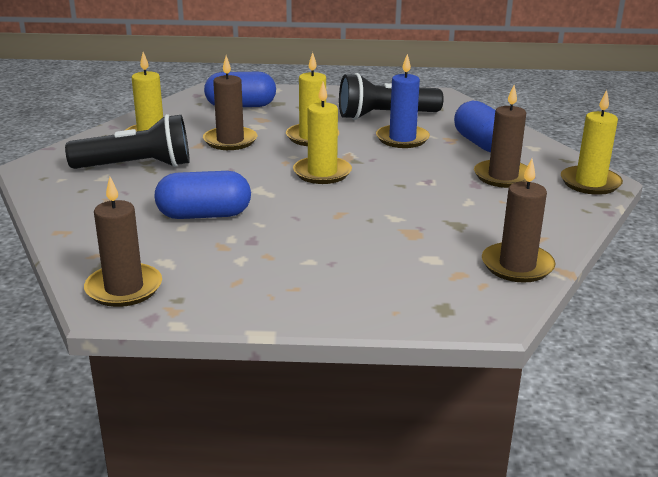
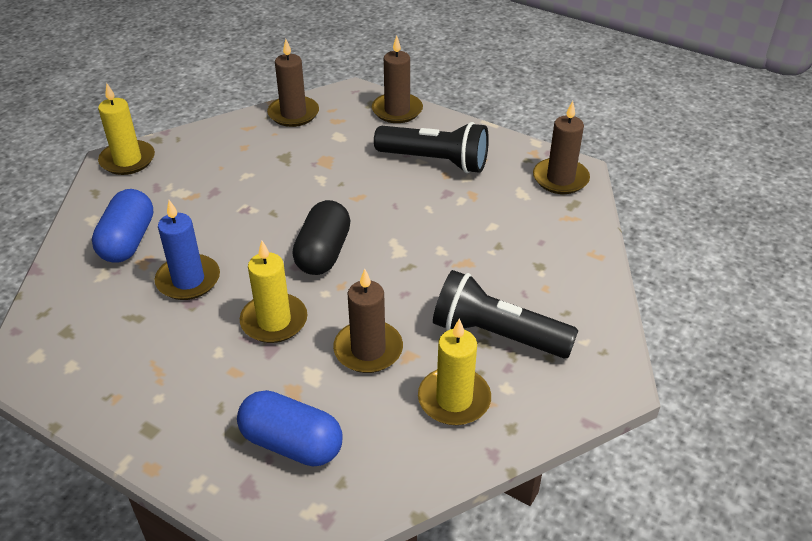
camera: 150 degrees left, 15 degrees up
blue capsule [154,171,251,219] -> none
yellow candle [293,82,352,184] -> black capsule [292,200,351,275]
black flashlight [339,73,444,120] -> black flashlight moved to [374,122,489,173]
brown candle [474,85,527,188] -> brown candle moved to [372,36,423,123]

